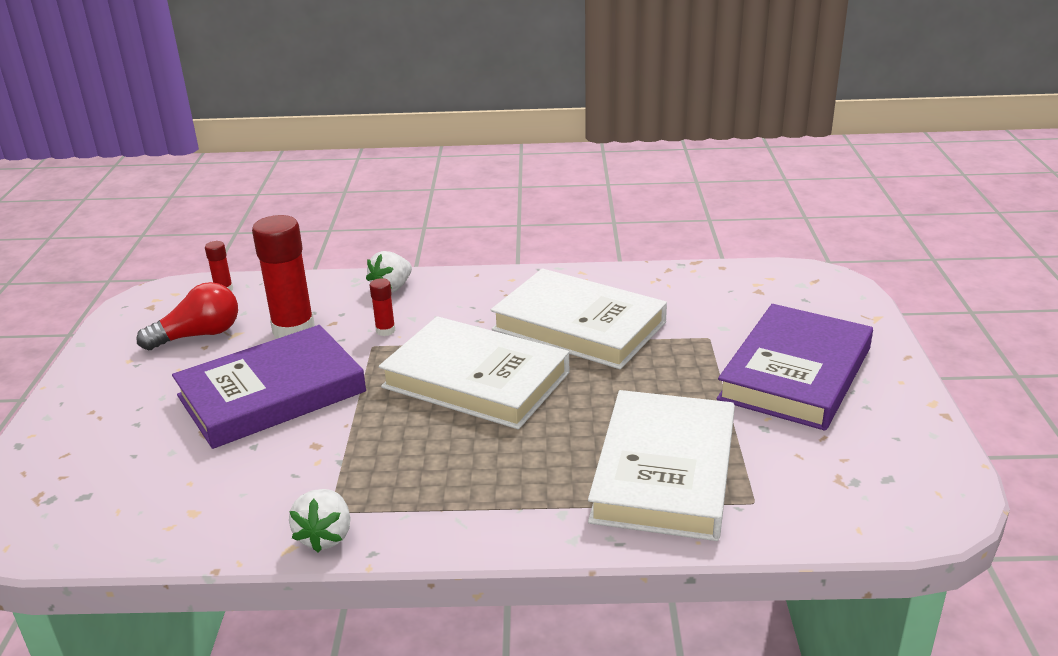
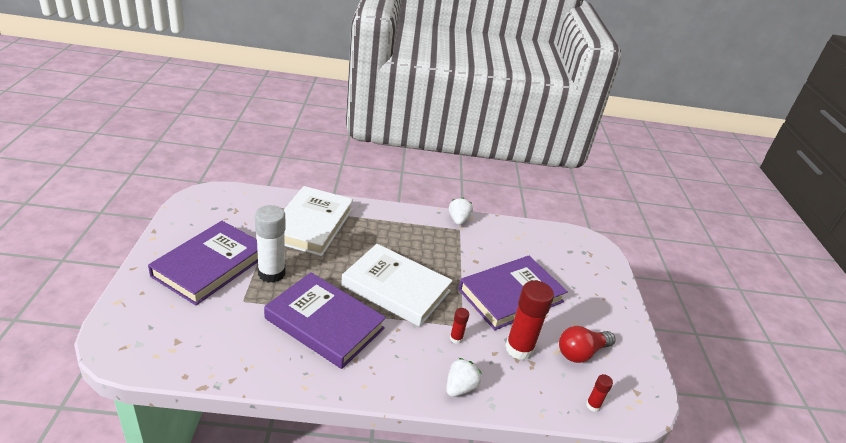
camera: 175 degrees right, 5 degrees up
white book [491,269,667,369] -> purple book [264,272,386,369]
none -> white glue stick [255,205,285,283]

